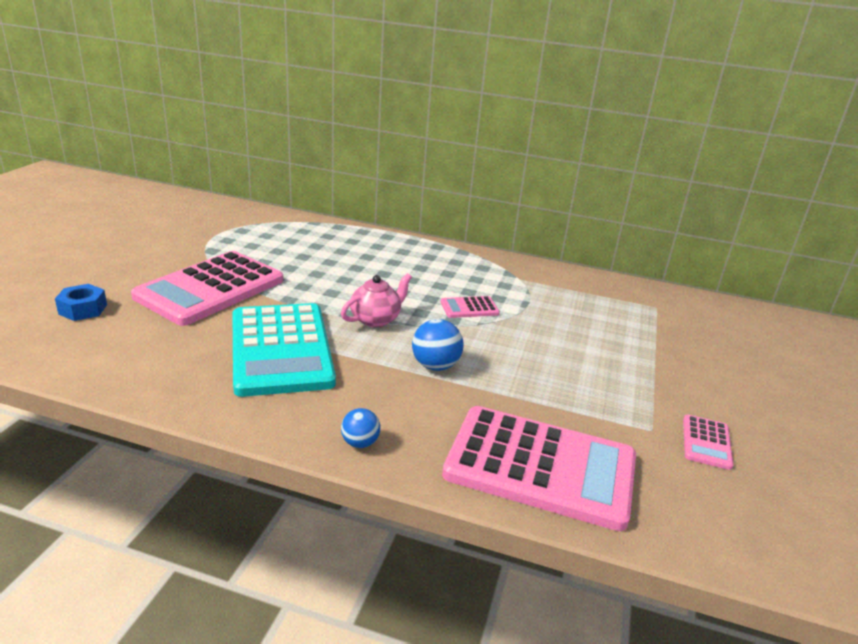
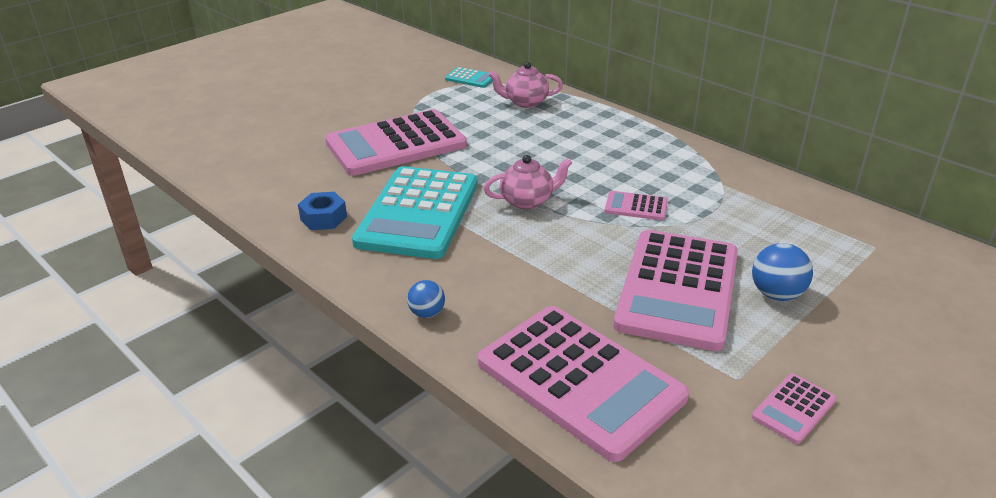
camera: 30 degrees right, 5 degrees up
blue nut [55,284,107,321] -> blue nut moved to [298,192,347,230]
blue ball [412,319,464,371] -> blue ball moved to [752,243,813,301]
none -> turquoise calculator [445,67,493,88]
none -> pink teapot [489,62,563,108]
none -> pink calculator [613,230,738,351]

